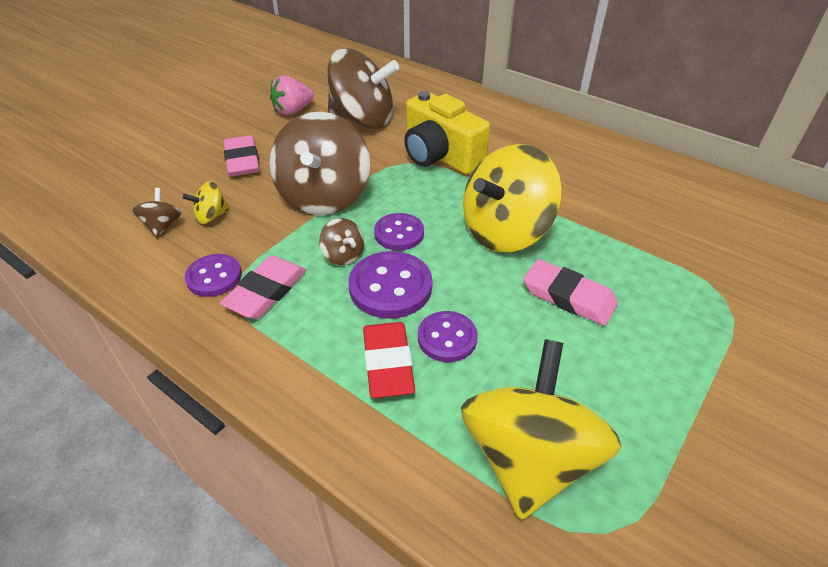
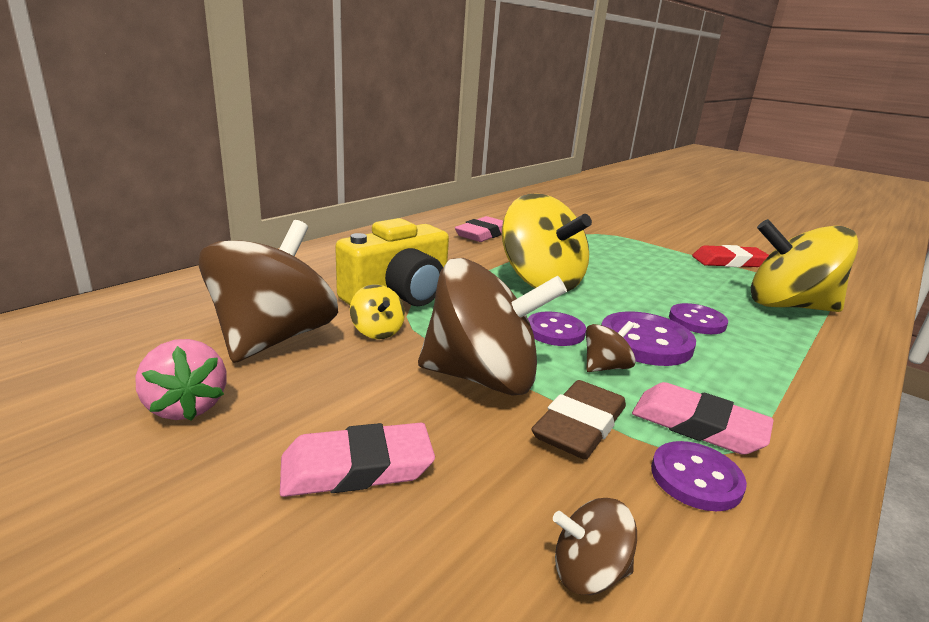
camera: 90 degrees left, 20 degrees down
yellow spinning top [183,181,230,224] -> yellow spinning top moved to [350,284,405,339]
red eraser [363,322,415,398] -> red eraser moved to [692,245,769,267]
pink eraser [523,259,618,326] -> pink eraser moved to [455,216,503,242]
none -> brown eraser [532,380,626,459]

